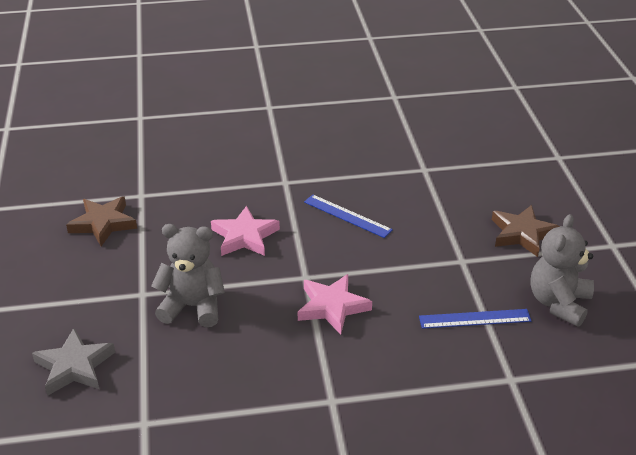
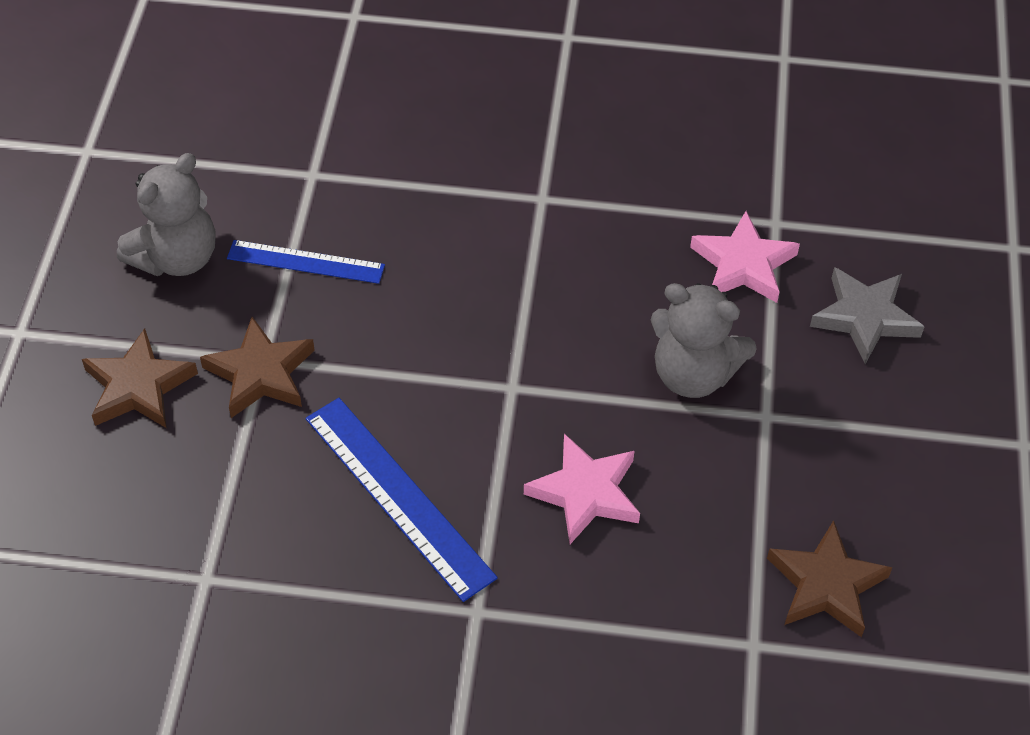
camera: 165 degrees left, 15 degrees up
pink star [298,274,372,335] -> pink star moved to [690,211,800,303]
blue ruler [304,194,393,238] -> blue ruler [306,398,498,602], size x1.56
none -> brown star [200,317,315,418]

